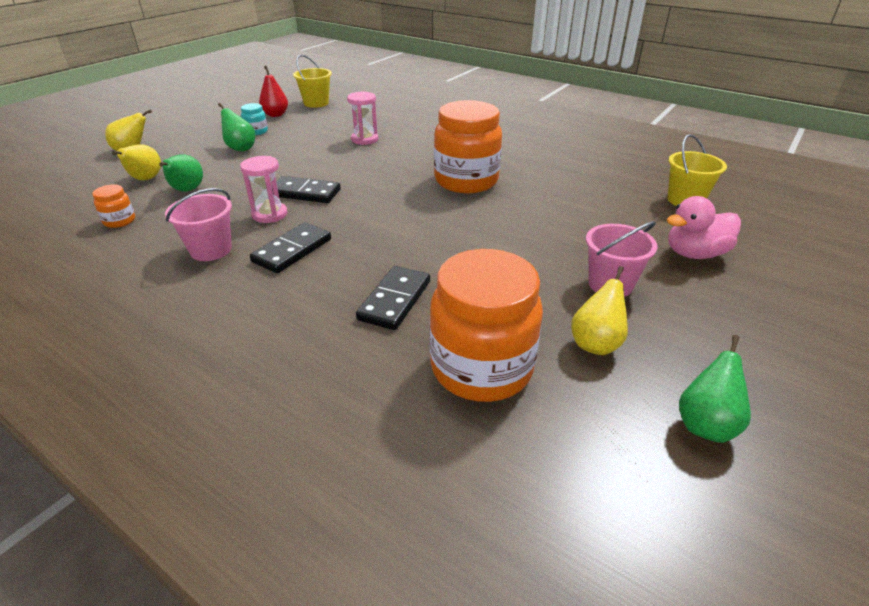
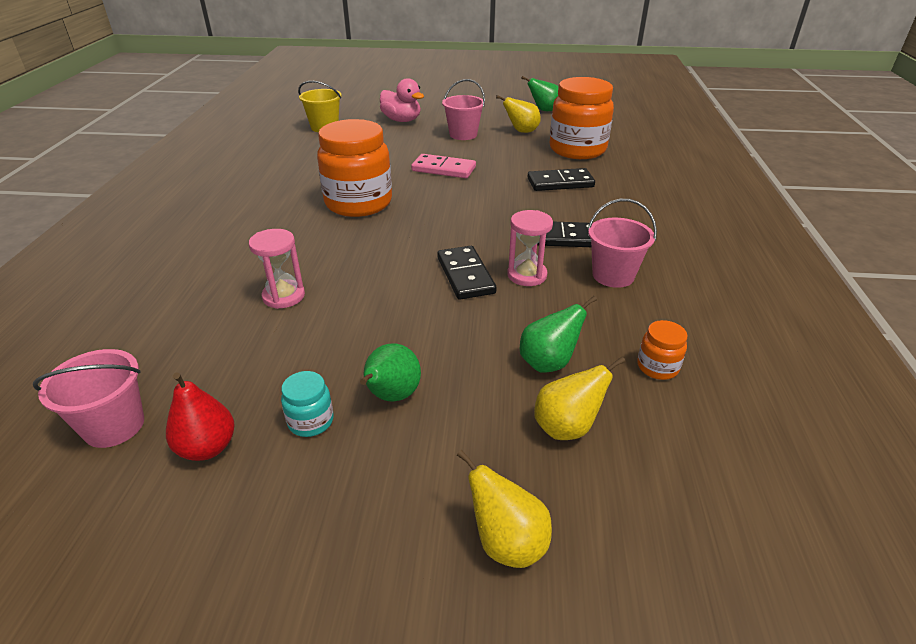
camera: 120 degrees left, 0 degrees up
yellow bucket [293,55,332,108] -> pink bucket [33,349,144,448]
none -> pink domino [411,154,476,178]

